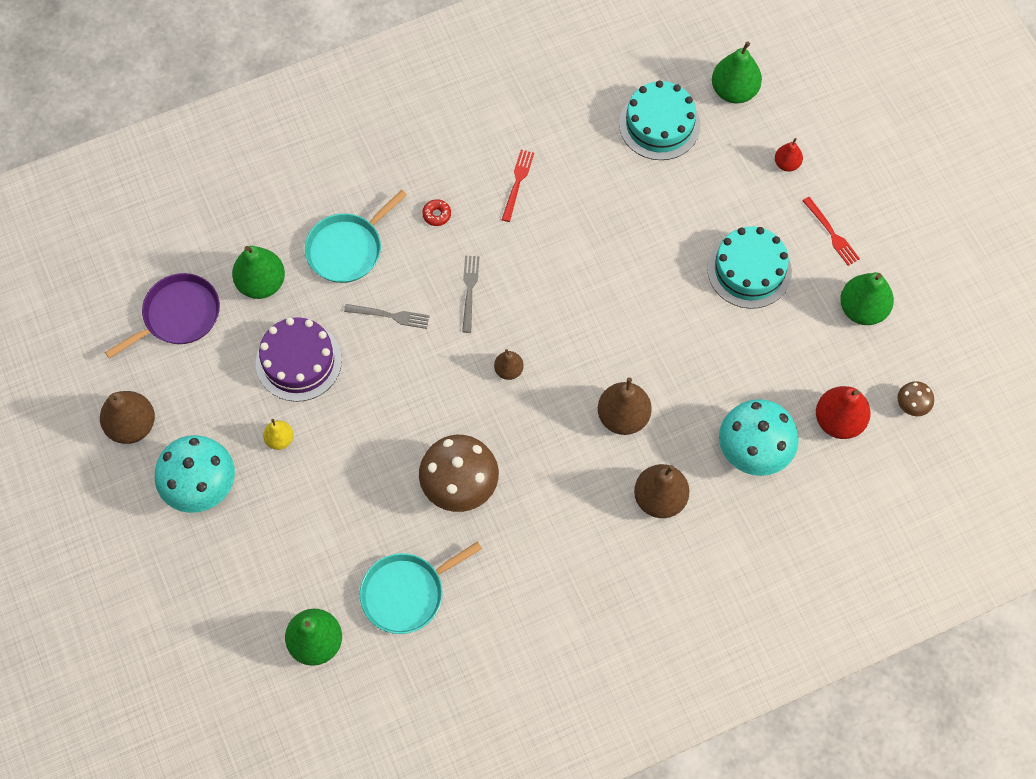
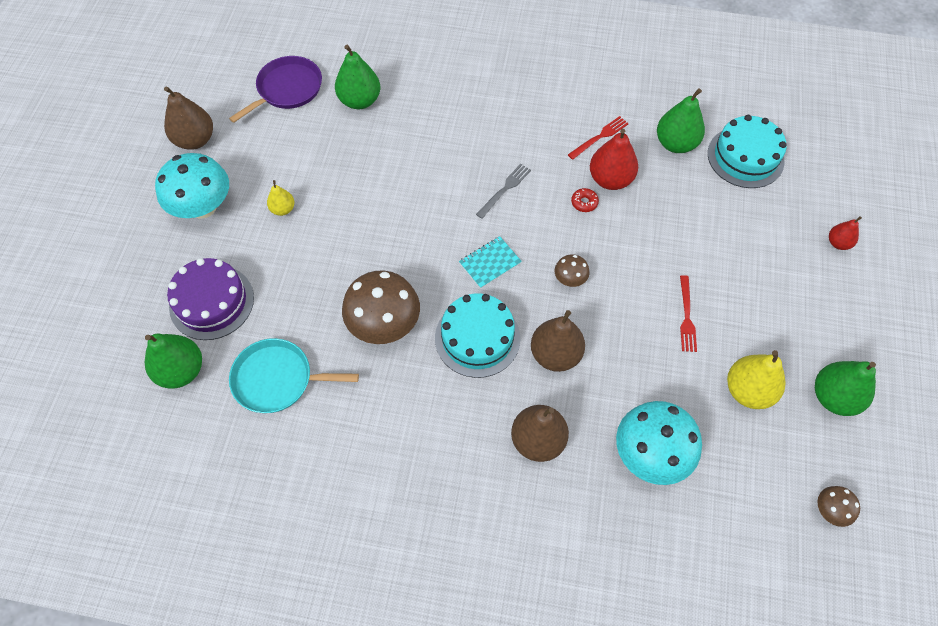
camera: 35 degrees right, 5 degrees down
purple pan [105,273,220,359] -> purple pan turned 45 degrees counterclockwise [229,56,322,123]
purple cake [256,317,342,402] -> purple cake moved to [167,258,254,340]
turquoise pan [305,190,407,283] -> none
grey fork [344,304,430,329] -> none
red donut [422,199,451,226] -> red donut moved to [571,188,599,212]
brown pear [494,349,524,380] -> turquoise notebook [459,236,522,289]
turquoise cake [707,226,792,309] -> turquoise cake moved to [435,293,520,378]
green pear [712,41,762,103] -> green pear moved to [657,88,705,153]
red fork [803,197,860,266] -> red fork moved to [680,275,697,352]
red pear [816,386,871,439] -> red pear moved to [590,129,638,190]
none -> brown mushroom [555,254,590,287]
none -> yellow pear [727,350,786,409]

